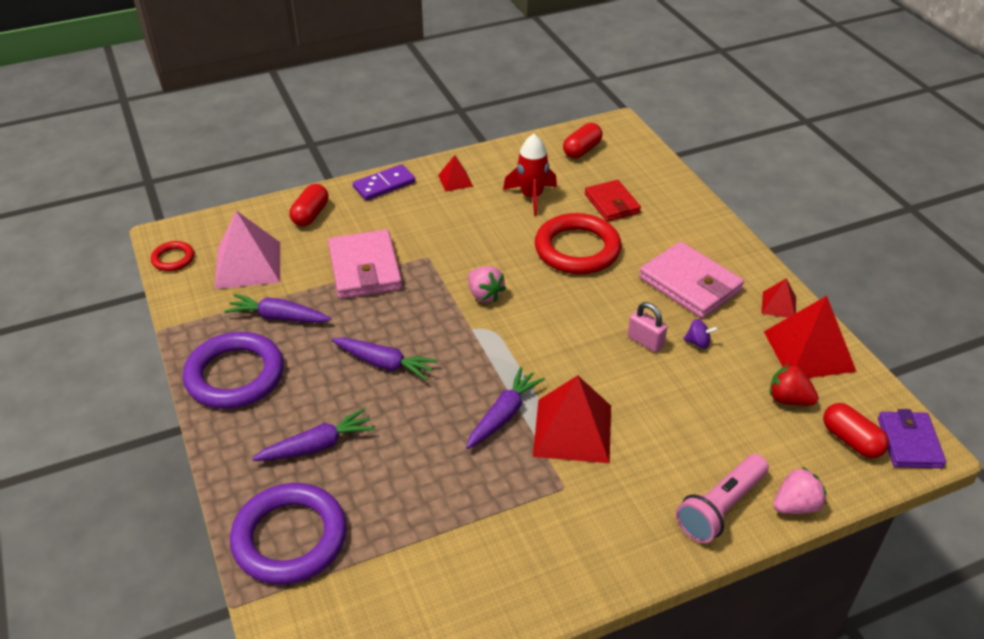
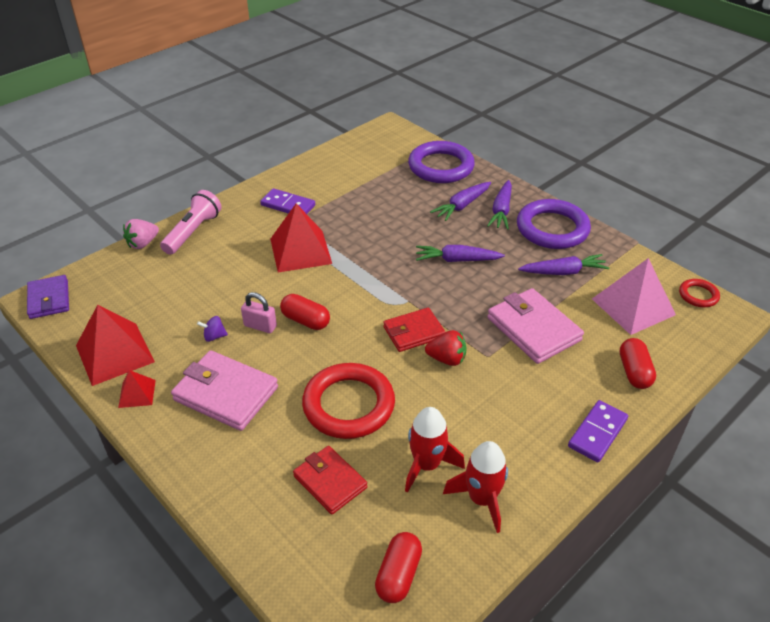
camera: 160 degrees right, 0 degrees up
red pyramid [438,155,473,192] -> none
purple carrot [466,367,545,449] -> purple carrot moved to [487,180,512,230]
pink strawberry [468,266,506,302] -> red wallet [383,308,445,352]
red strawberry [770,363,819,406] -> red strawberry moved to [425,330,466,366]
red capsule [823,403,889,458] -> red capsule moved to [280,294,330,330]
none -> purple domino [260,188,315,214]
none -> red rocket [443,441,508,533]

